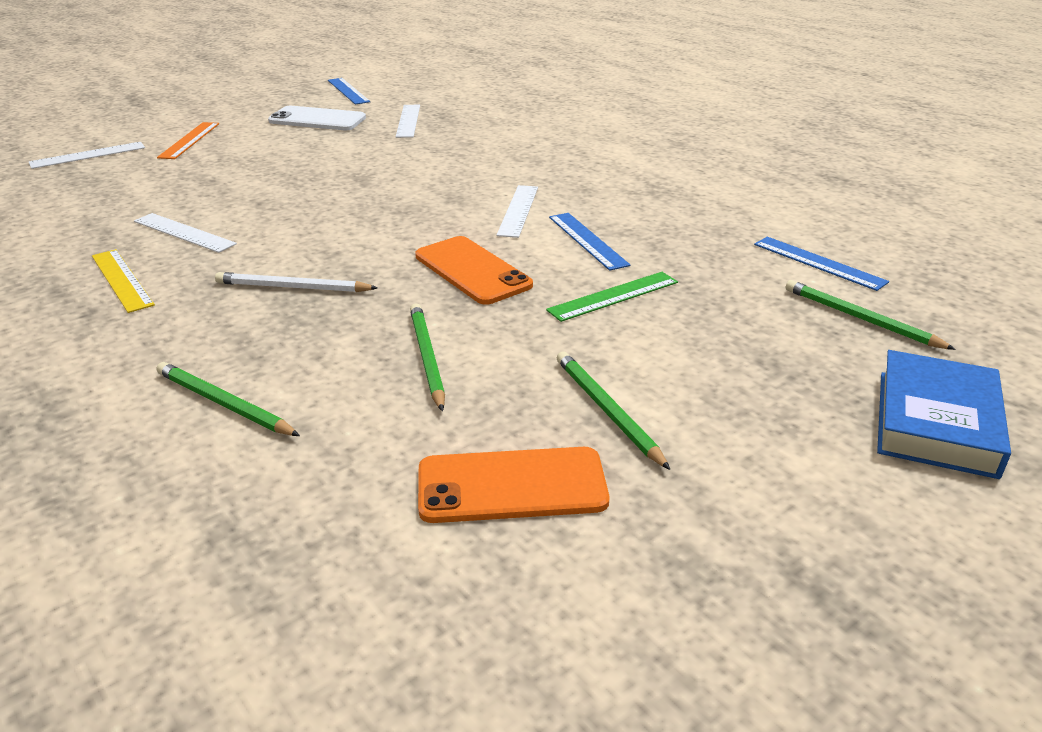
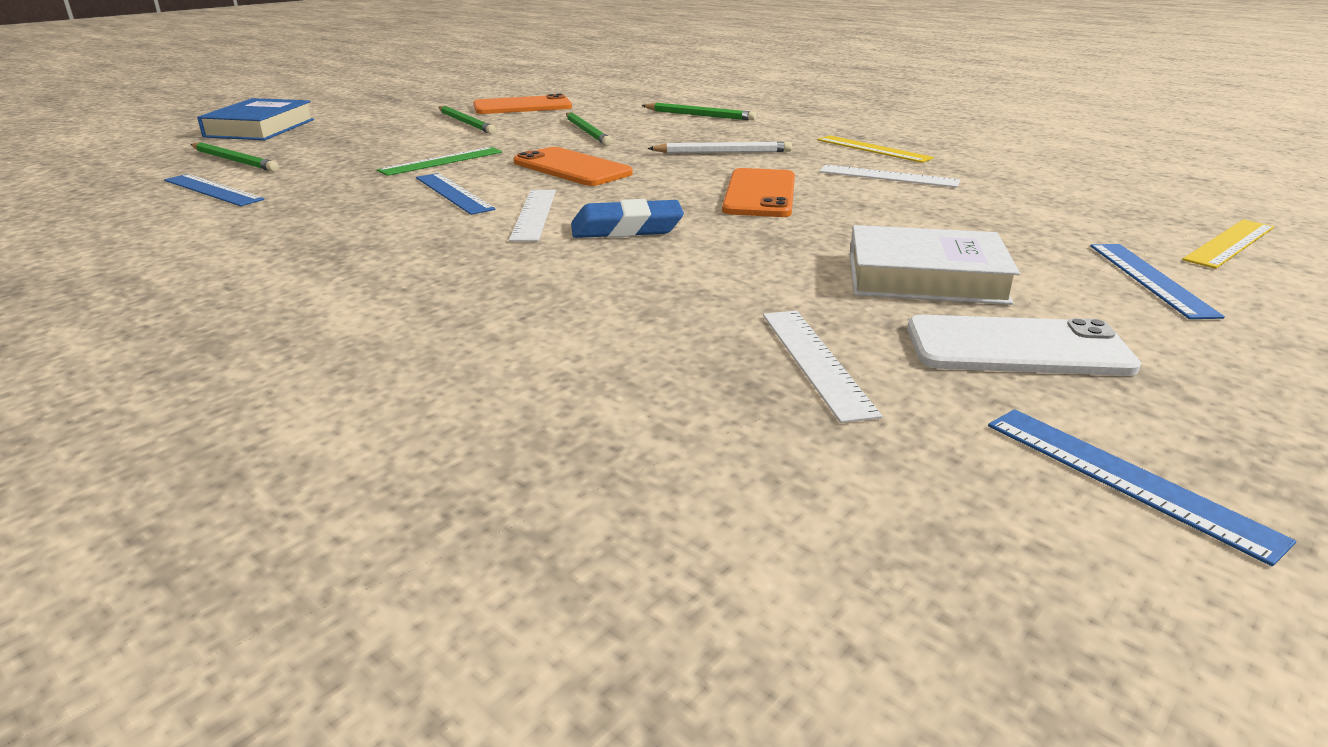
camera: 170 degrees right, 5 degrees down
white ruler [29,142,145,169] -> yellow ruler [1182,219,1274,269]
orange ruler [157,122,219,159] -> blue ruler [1090,244,1225,319]
none -> blue eraser [571,199,684,238]
none -> orange phone [722,168,795,217]
none -> white book [850,225,1020,305]

